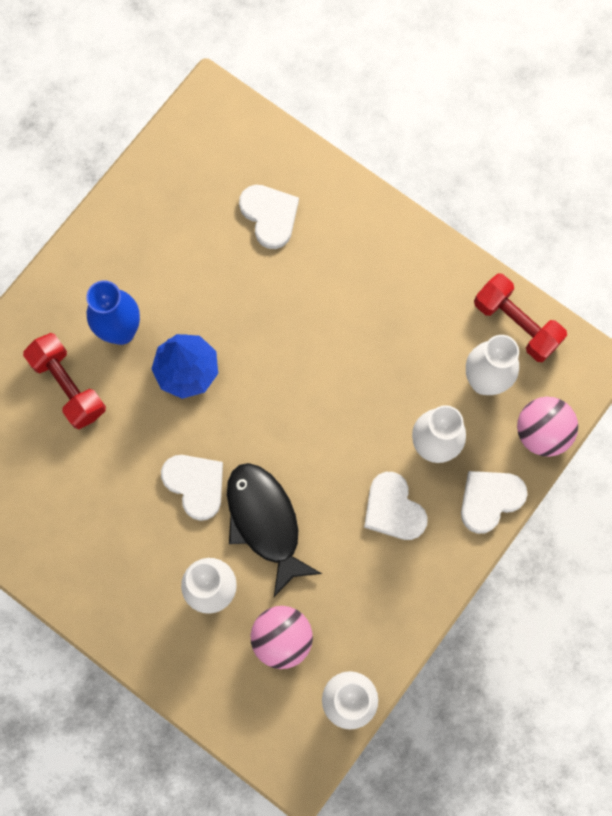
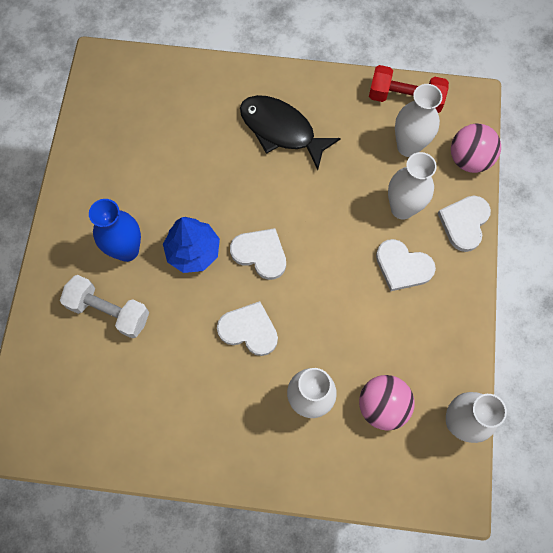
camera: 30 degrees left, 5 degrees down
red dumbbell [23,333,106,429] -> white dumbbell [60,275,149,338]
black fish [227,463,322,597] -> black fish moved to [240,95,341,170]
white heart [239,185,299,249] -> white heart moved to [230,228,286,280]

